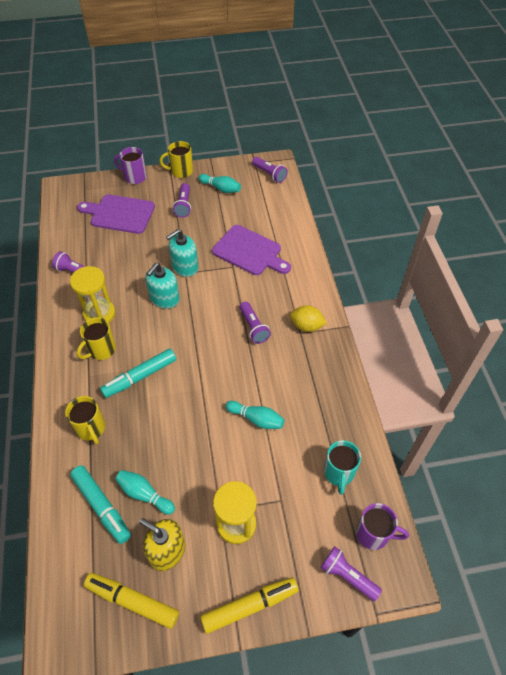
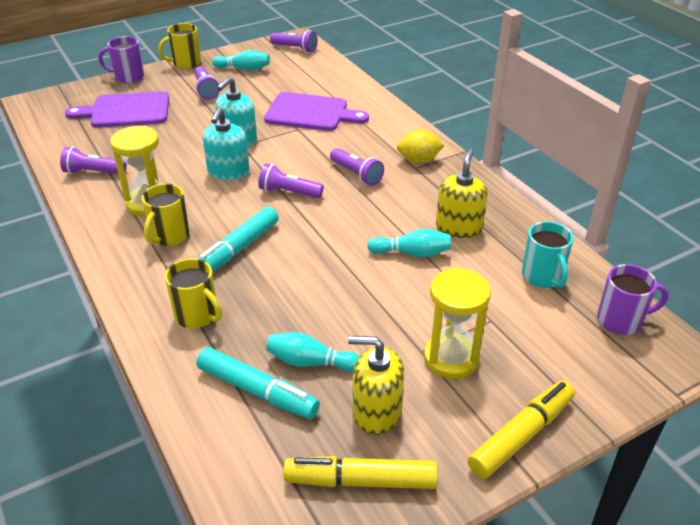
camera: 20 degrees left, 15 degrees down
purple flashlight [321,546,382,601] -> purple flashlight moved to [258,163,324,198]
none -> yellow soap dispenser [436,148,488,238]

